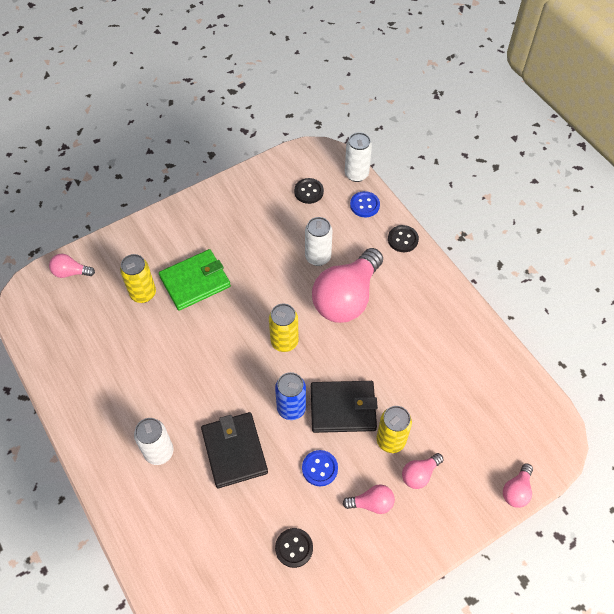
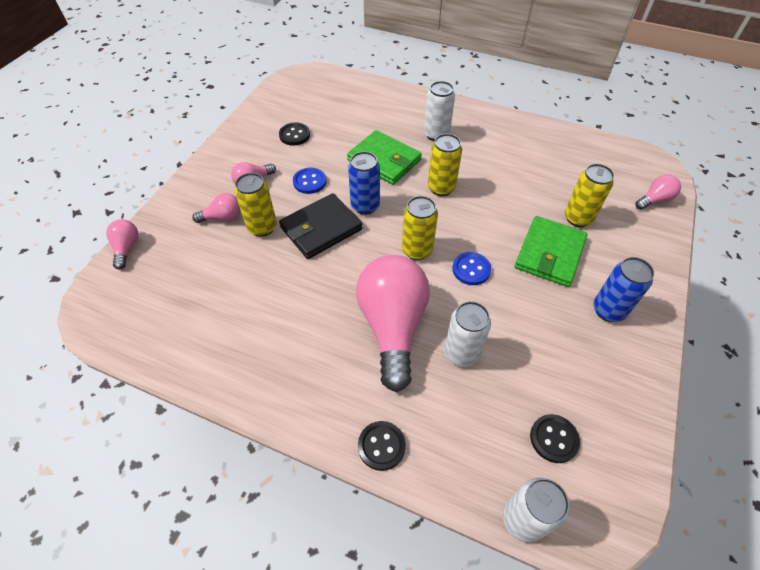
camera: 145 degrees right, 5 degrees down
black wallet [201,412,268,488] -> green wallet [347,130,422,185]
blue button [350,191,380,217] -> blue button moved to [452,252,491,285]
pink light bulb [402,453,444,489] -> pink light bulb turned 60 degrees clockwise [192,193,240,223]
none -> yellow can [428,134,462,196]
none -> blue can [593,257,654,322]

